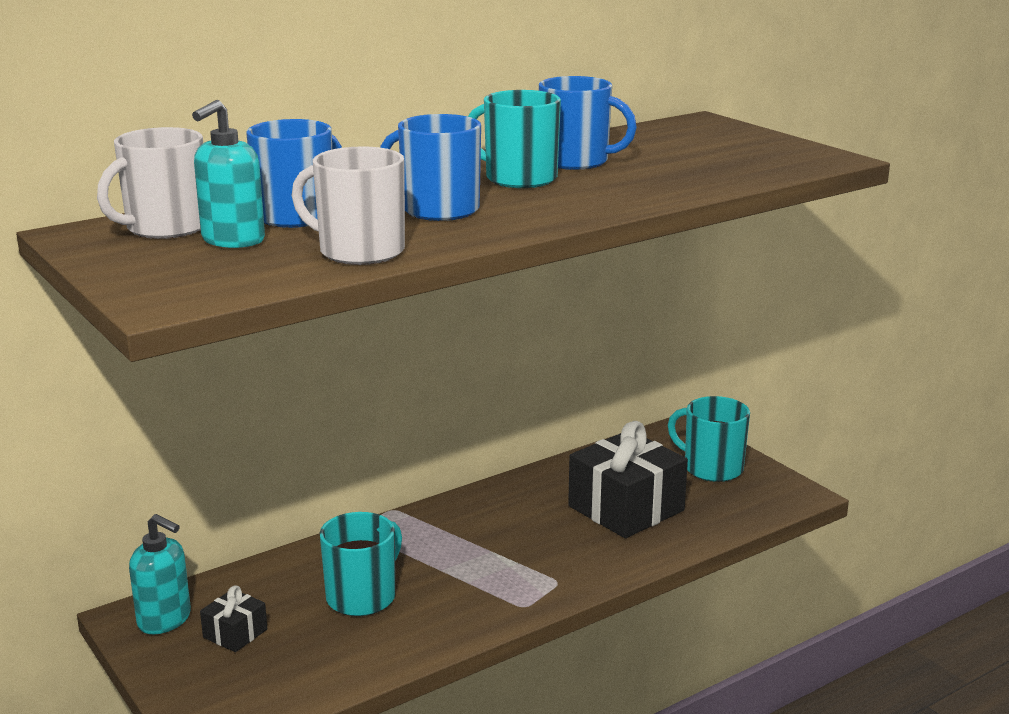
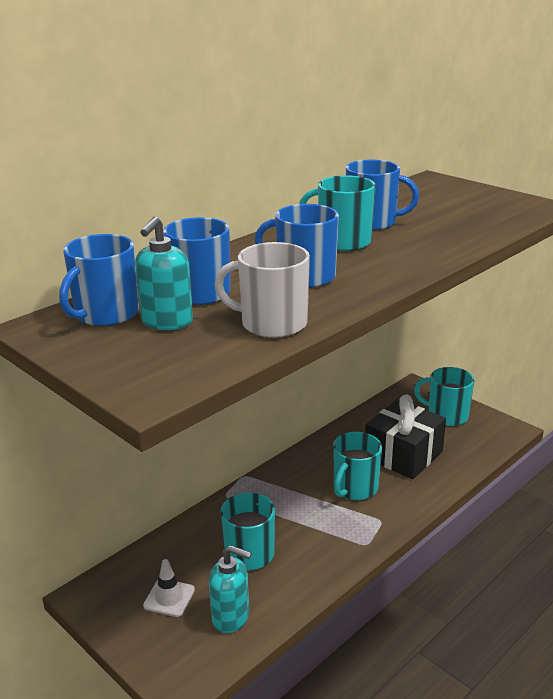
camera: 10 degrees left, 5 degrees up
white mug [97,127,203,239] -> blue mug [59,234,139,326]
turquoise soap dispenser [129,514,191,634] -> turquoise soap dispenser moved to [209,545,251,633]
black gift [200,585,267,652] -> white traffic cone [143,559,195,617]
none -> turquoise mug [333,432,382,500]

